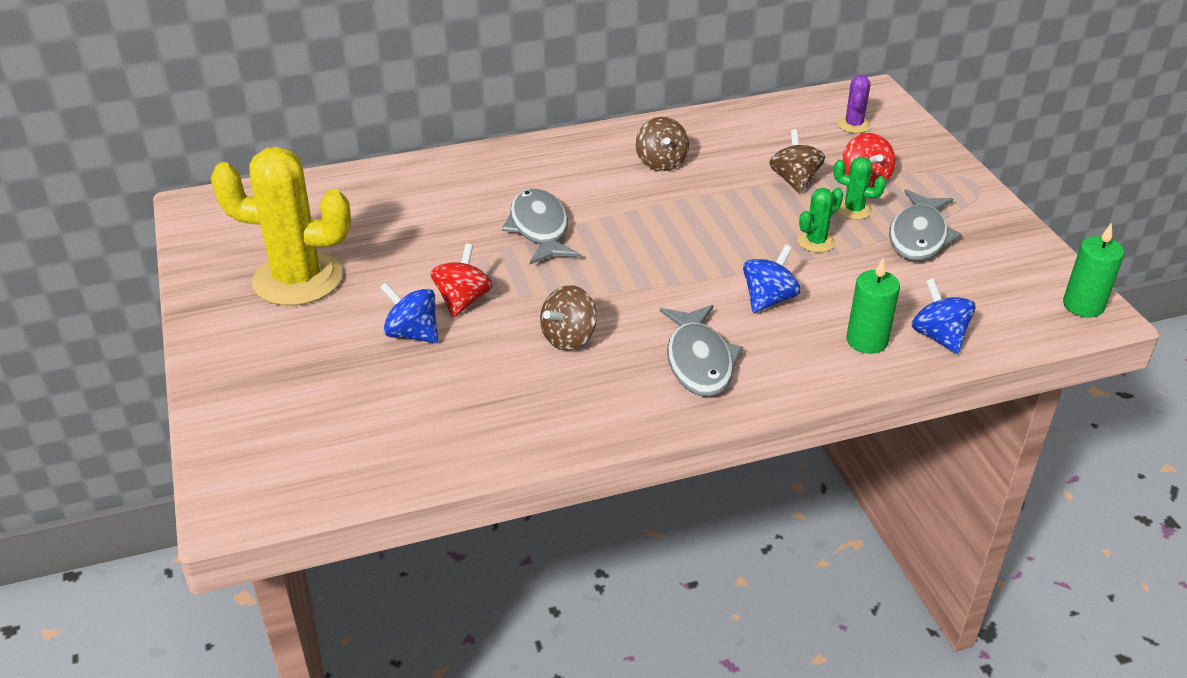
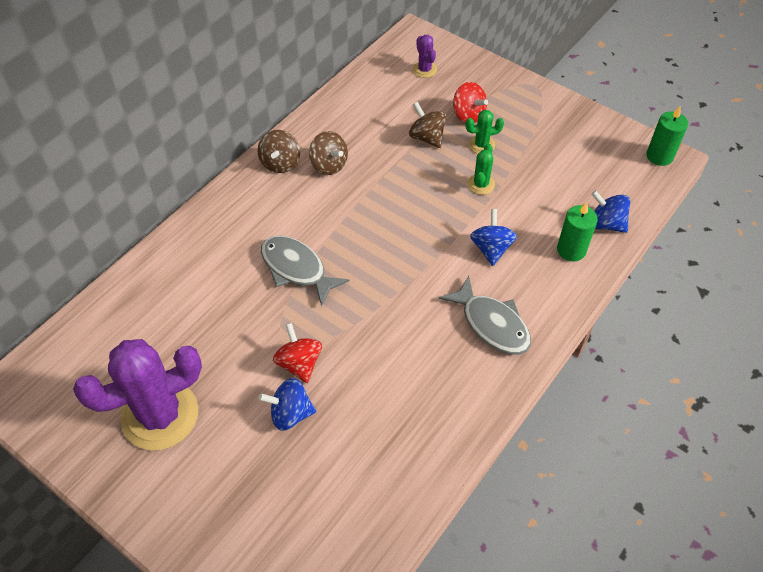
camera: 35 degrees left, 15 degrees up
yellow cactus [211,147,351,306] -> purple cactus [73,339,202,451]
brown spinning top [540,285,597,351] -> brown spinning top moved to [257,130,300,173]
grey fish [889,189,962,261] -> none

